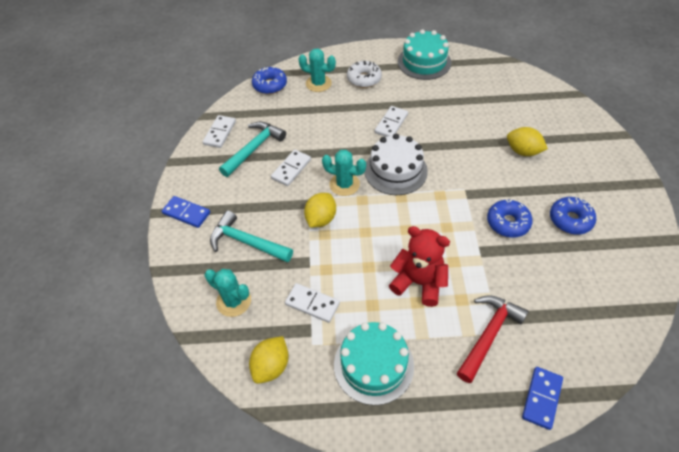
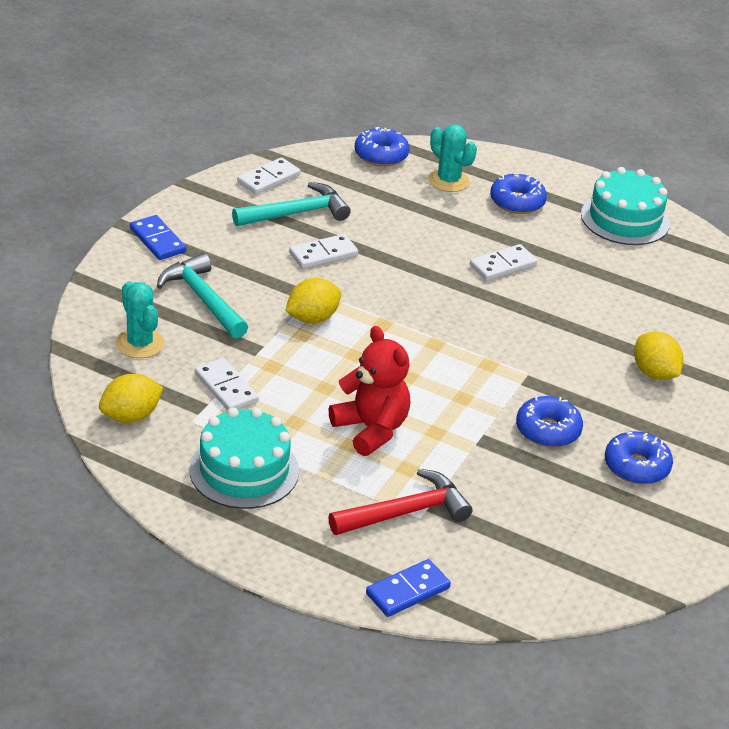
camera: 25 degrees right, 15 degrees down
turquoise cactus [322,150,366,196] -> none
white donut [347,61,382,88] -> blue donut [490,173,547,214]
white cake [365,134,428,195] -> none

